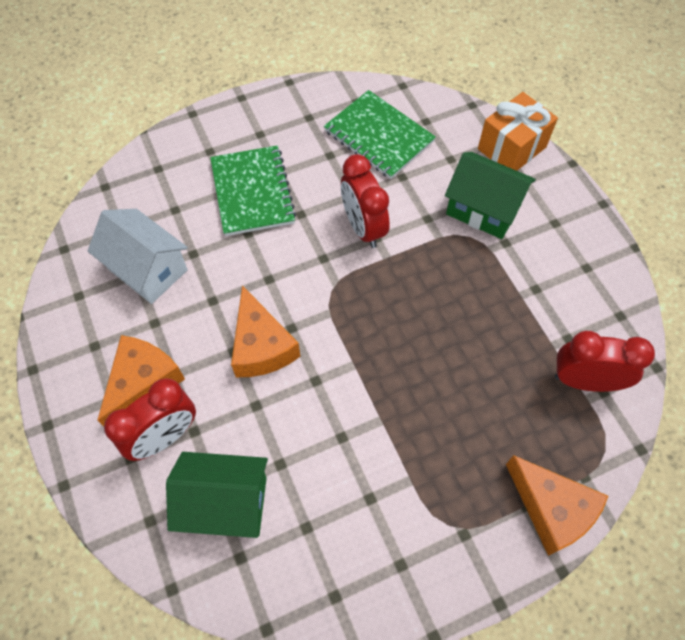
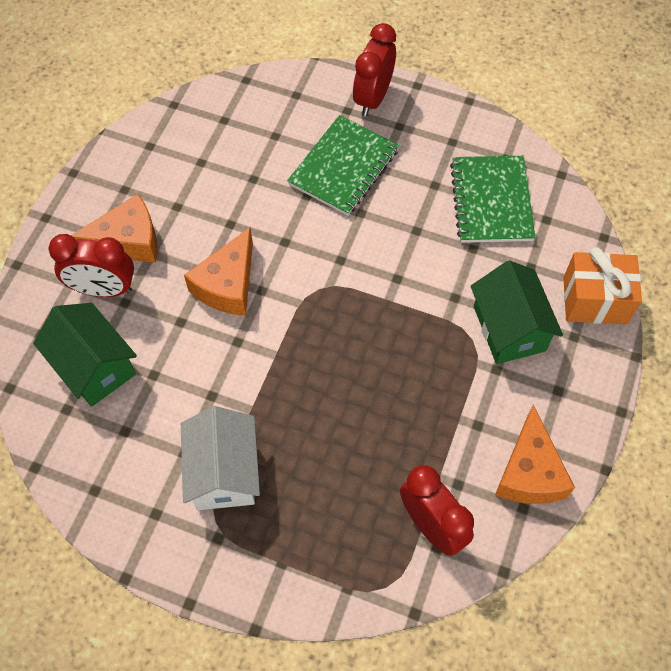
camera: 45 degrees right, 0 degrees up
white house [88,209,188,304] -> white house moved to [181,406,260,510]
red clock [341,154,390,248] -> red clock moved to [353,23,396,116]
orange cheese [506,455,608,556] -> orange cheese moved to [495,404,575,504]

